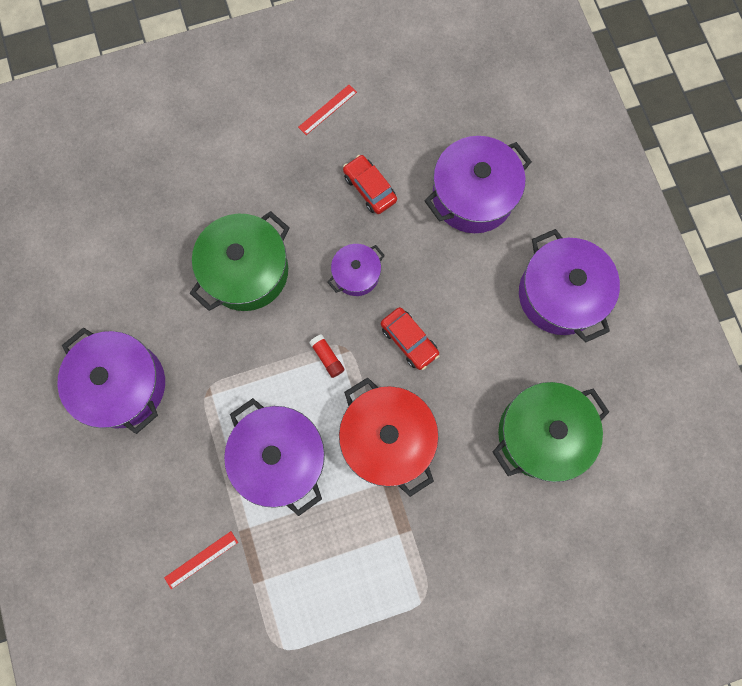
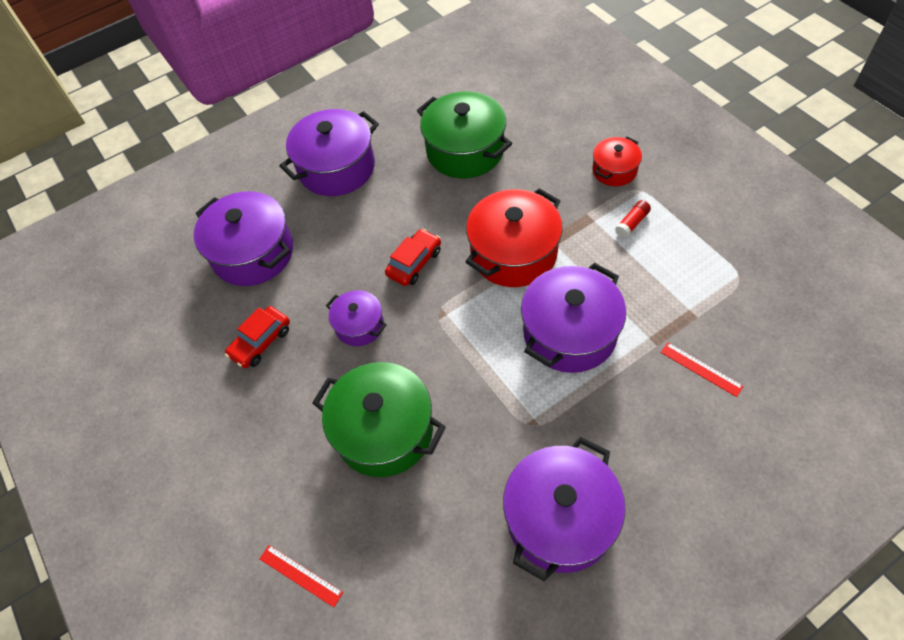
camera: 100 degrees left, 20 degrees down
red ruler [298,85,357,135] -> red ruler moved to [259,545,343,607]
red glue stick [309,335,345,378] -> red glue stick moved to [615,200,651,238]
none -> red pot [592,137,642,186]

